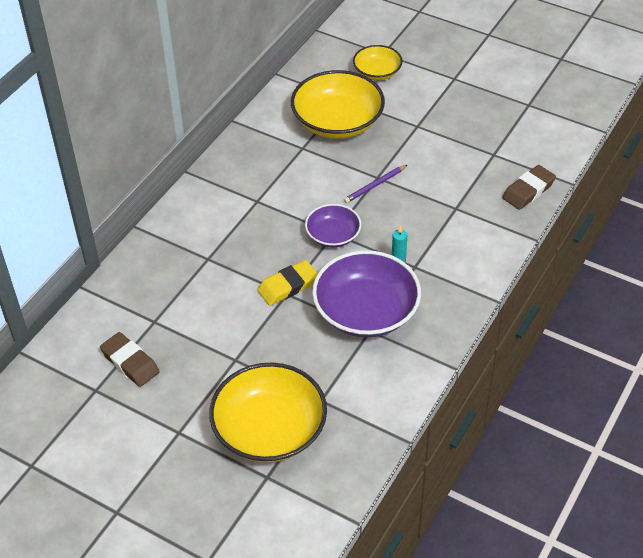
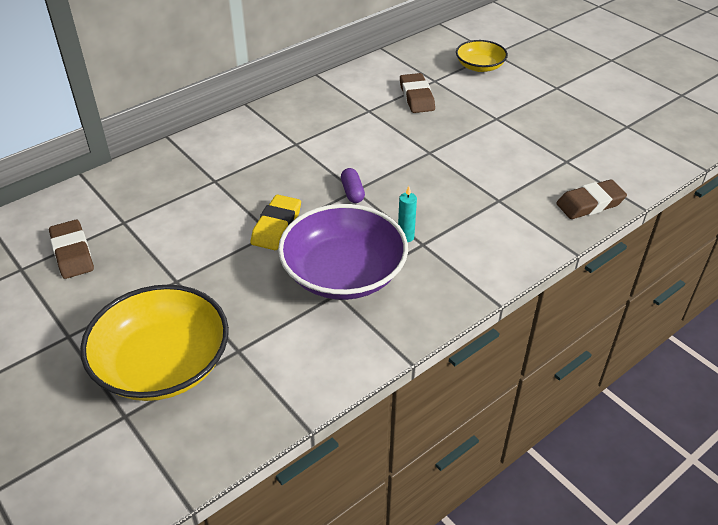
camera: 20 degrees right, 5 degrees down
yellow eraser [257,260,318,306] -> yellow eraser turned 60 degrees counterclockwise [251,194,301,250]
yellow bowl [291,70,385,139] -> brown eraser [400,73,435,113]
purple bowl [305,204,361,248] -> purple capsule [341,168,365,203]
purple pencil [344,165,407,203] -> none

